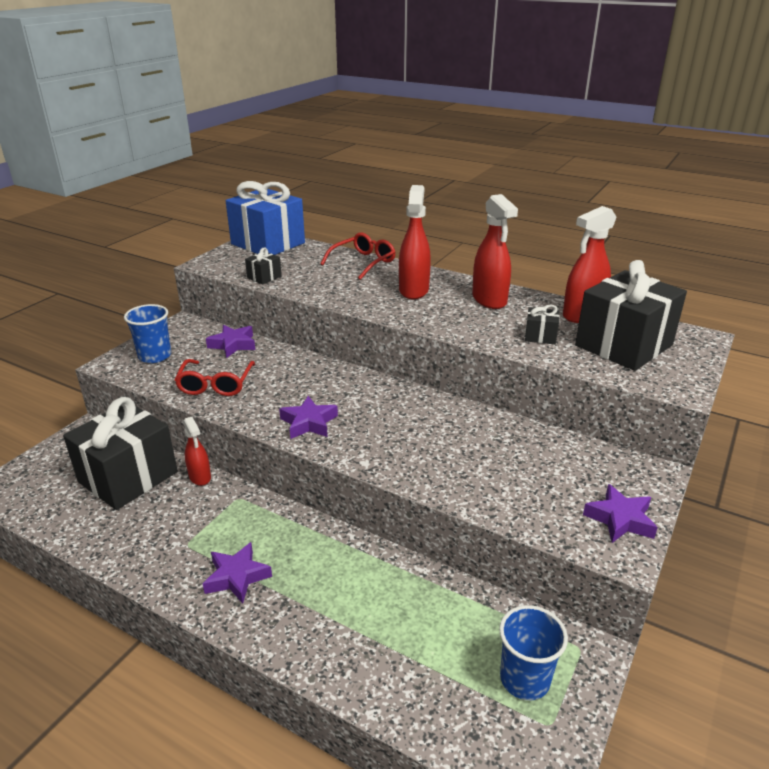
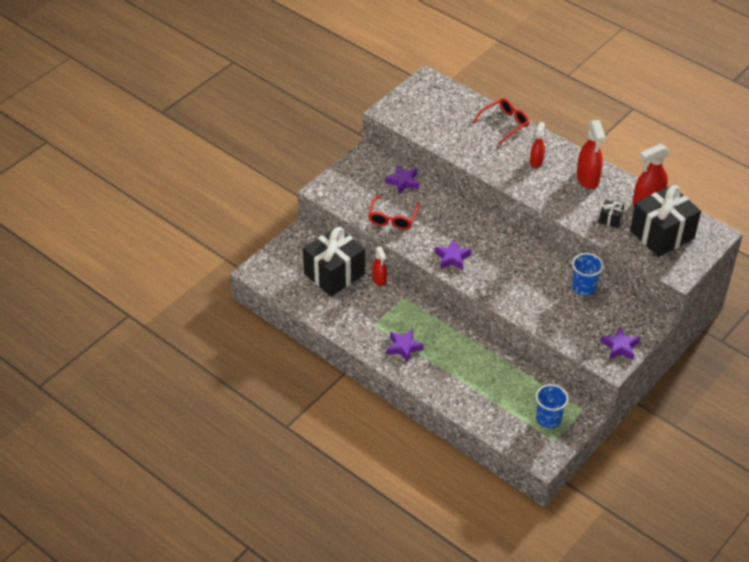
camera: 10 degrees right, 15 degrees up
blue cup [124,304,171,363] -> blue cup moved to [572,253,604,296]
blue gift [226,181,305,255] -> none
black gift [245,248,282,285] -> none
red spray bottle [399,185,431,299] -> red spray bottle [530,122,545,168], size x0.61

